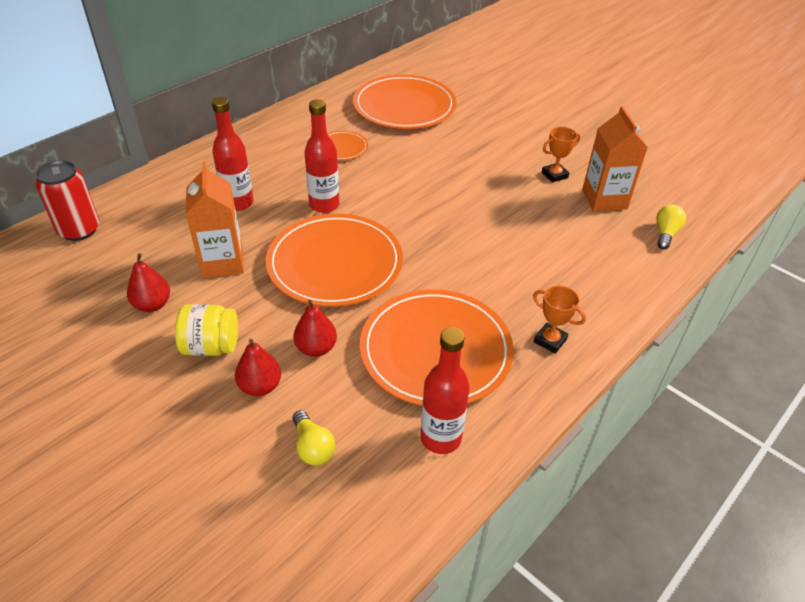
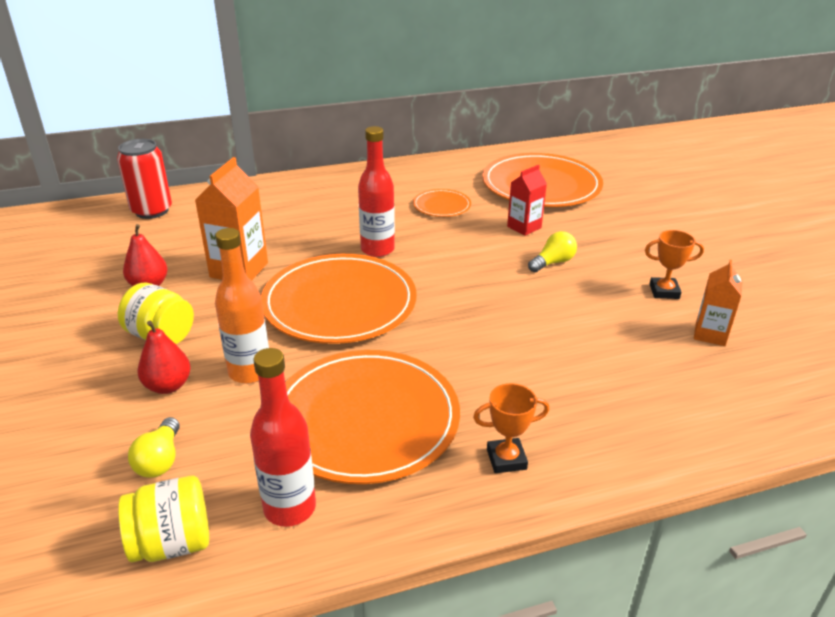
camera: 30 degrees right, 10 degrees down
red bottle [212,97,254,211] -> none
red pear [293,300,337,357] -> orange bottle [215,228,269,384]
orange trophy [533,285,586,354] -> orange trophy turned 75 degrees counterclockwise [473,383,549,473]
orange carton [582,106,648,211] -> orange carton [694,260,743,346], size x0.63
yellow light bulb [656,205,686,249] -> yellow light bulb moved to [528,231,577,272]
none -> yellow jar [118,476,209,562]
none -> red carton [507,165,547,236]

